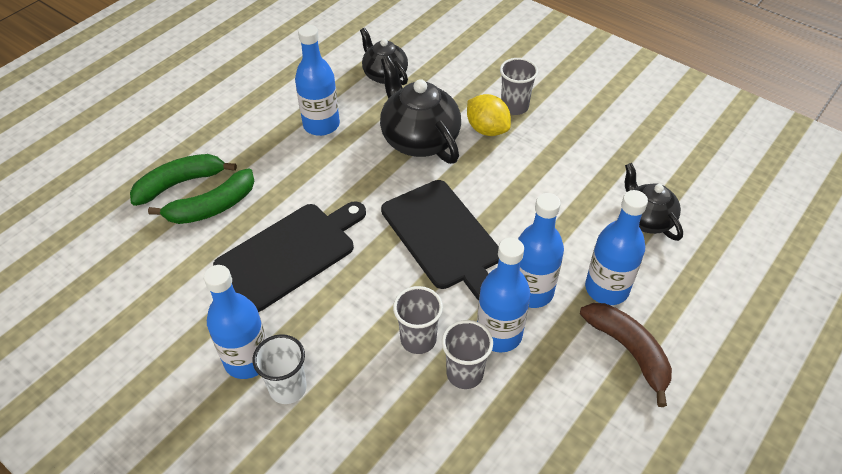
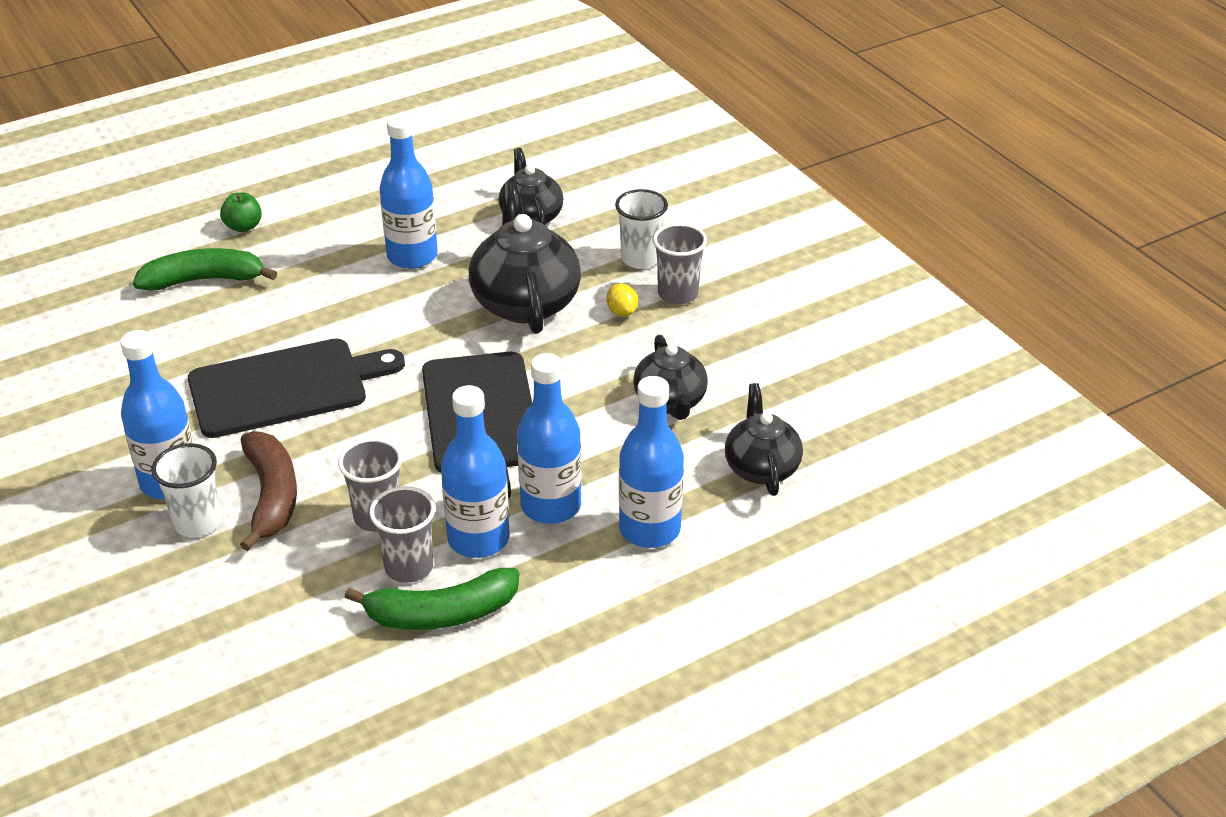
camera: 20 degrees right, 10 degrees down
green banana [148,169,254,224] -> green banana moved to [345,568,519,630]
yellow lemon [467,94,511,136] -> yellow lemon [607,283,638,316], size x0.56
brown banana [580,303,672,407] -> brown banana moved to [240,431,297,551]
none -> green apple [220,193,262,232]
none -> white cup [615,189,668,269]
none -> black teapot [633,335,708,420]

